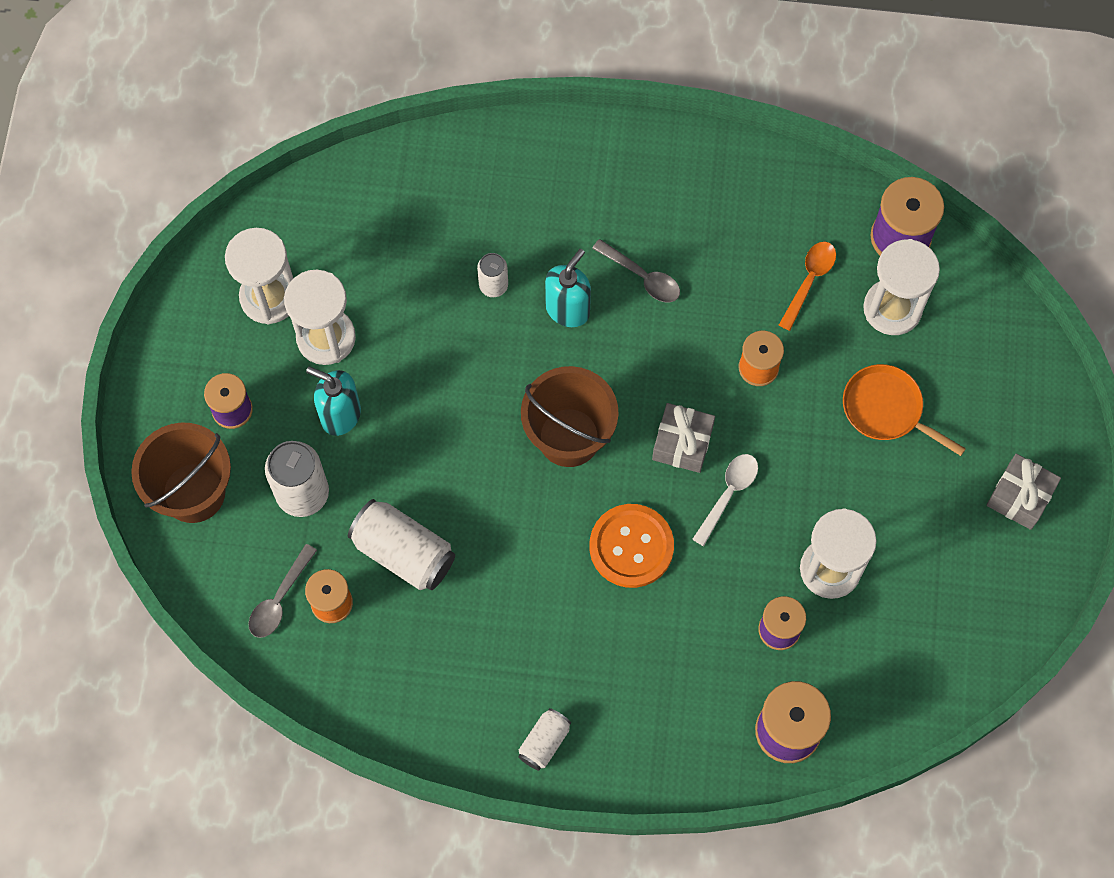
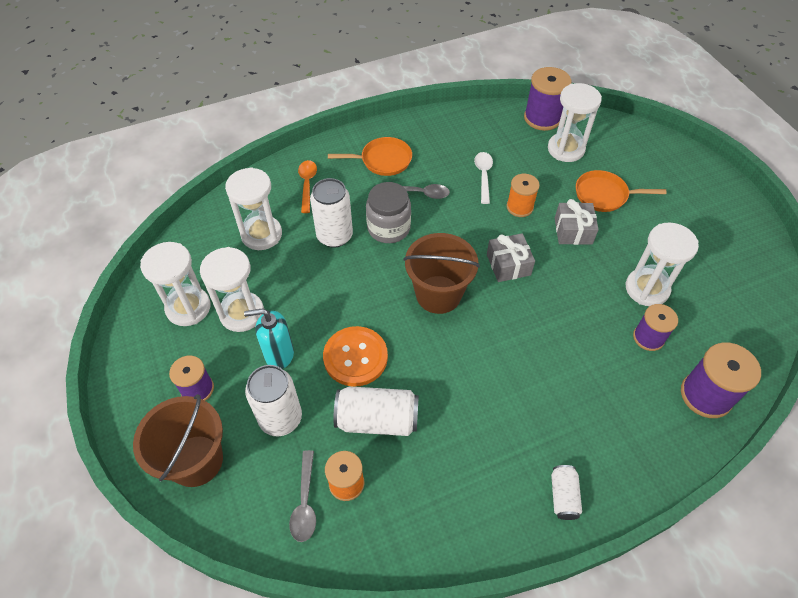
camera: 30 degrees left, 15 degrees down
white can [477,253,508,297] -> white can [310,178,353,248], size x1.78
turquoise soap dispenser [545,249,591,327] -> grey jar [366,182,411,243]
orange button [589,504,674,588] -> orange button moved to [323,326,388,387]
white spoon [692,454,758,546] -> white spoon moved to [474,152,493,204]
orange spoon [779,242,836,331] -> orange spoon moved to [298,160,317,213]
grey gift [986,454,1061,530] -> grey gift moved to [555,199,599,245]
none -> white hourglass [225,167,282,250]
none -> orange pan [328,137,412,176]

